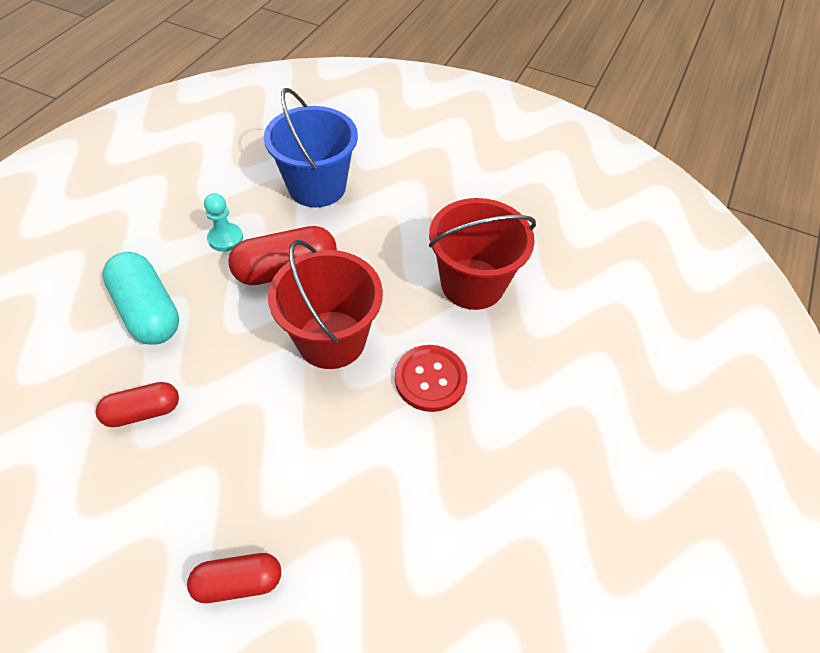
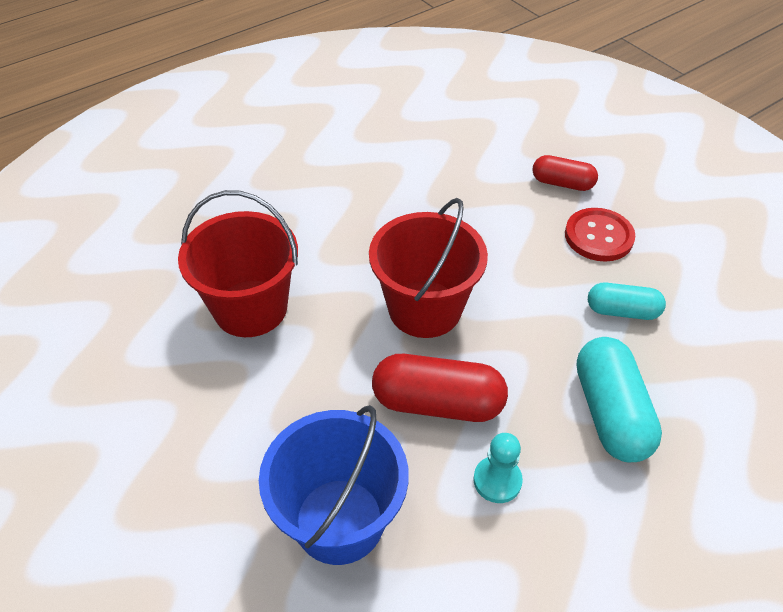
camera: 150 degrees left, 5 degrees down
red capsule [96,382,179,427] -> turquoise capsule [588,283,666,320]
red button [395,345,467,412] -> red button moved to [565,208,635,262]

